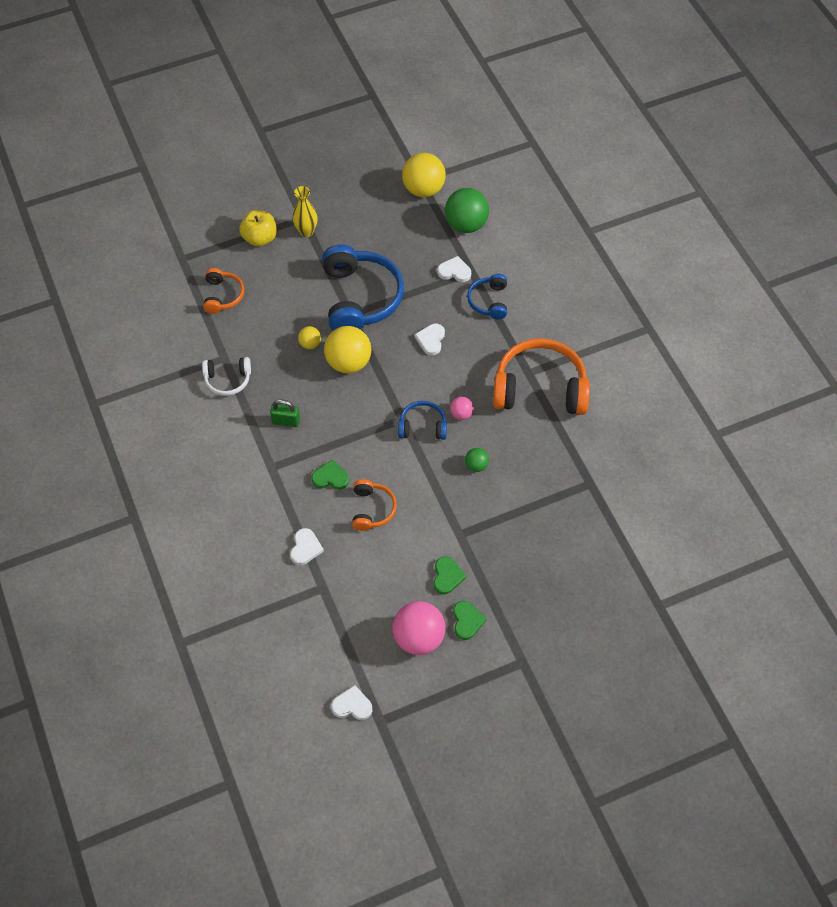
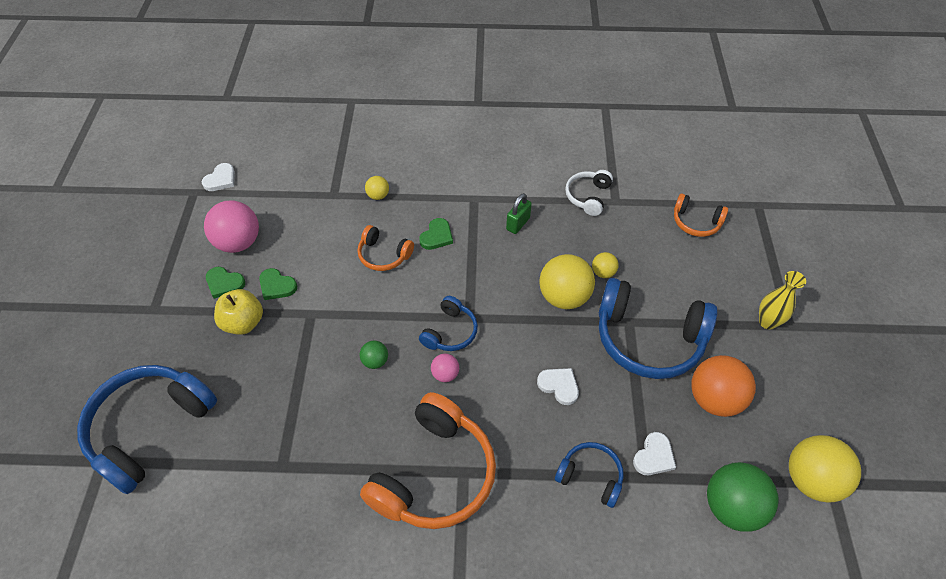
camera: 115 degrees right, 5 degrees down
yellow apple [240,210,277,247] -> yellow apple moved to [214,289,263,335]
white heart [290,528,324,565] -> yellow ball [365,176,389,200]
none -> blue headphones [77,365,217,494]
none -> orange ball [692,355,756,417]

